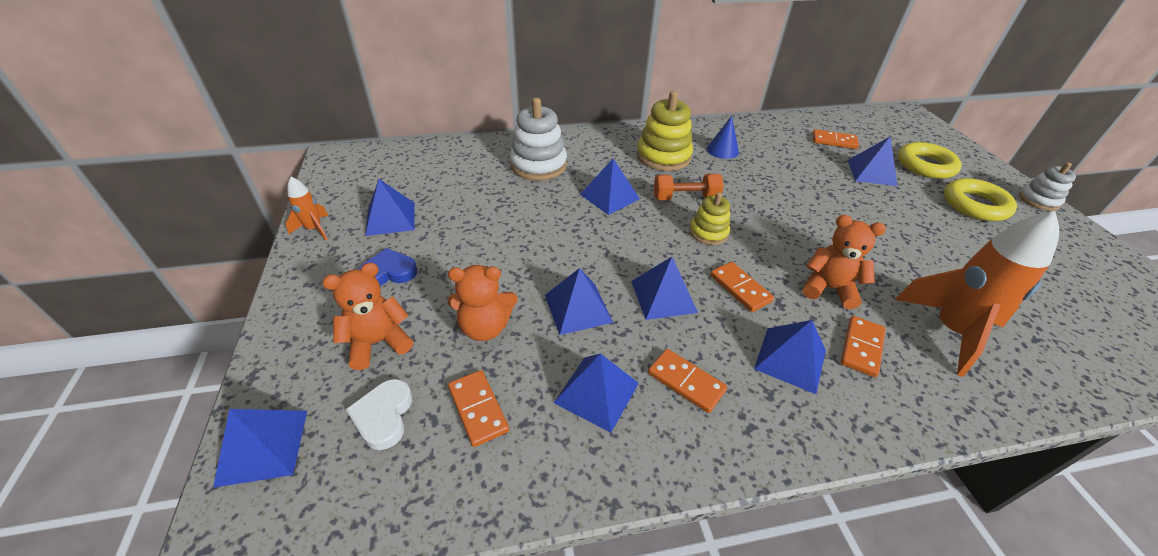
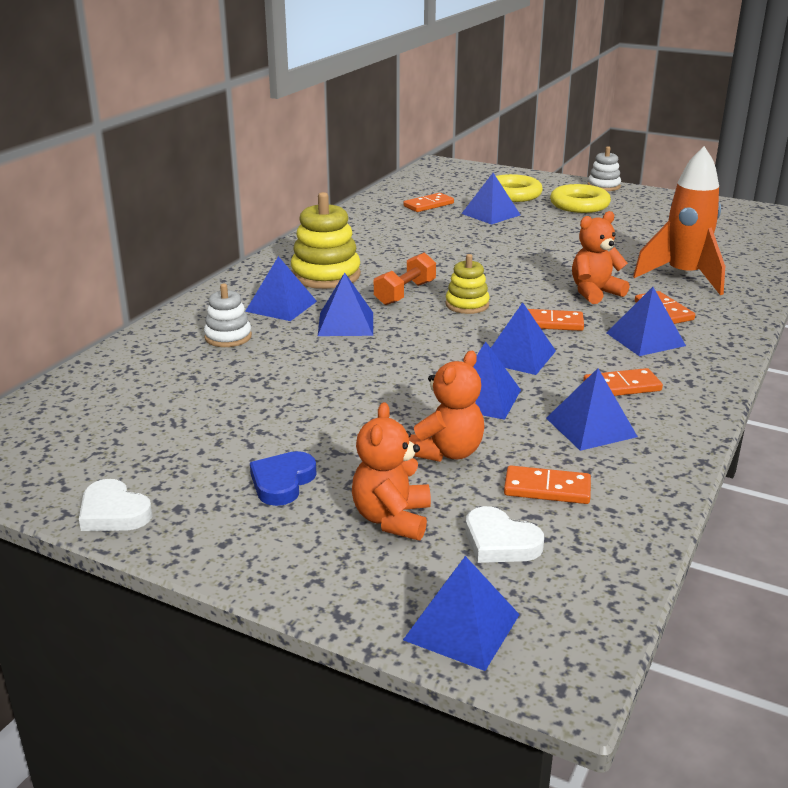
camera: 50 degrees left, 15 degrees down
orange rocket [286,177,329,240] -> white heart [79,479,152,531]
blue pyramid [365,179,415,236] -> blue pyramid moved to [245,256,317,321]
white stacking toy [510,98,567,181] -> white stacking toy [204,284,252,347], size x0.59
blue cone [707,116,739,159] -> none

